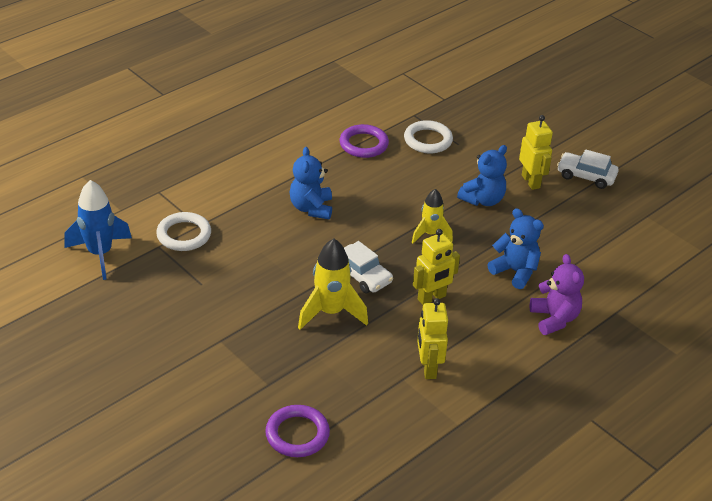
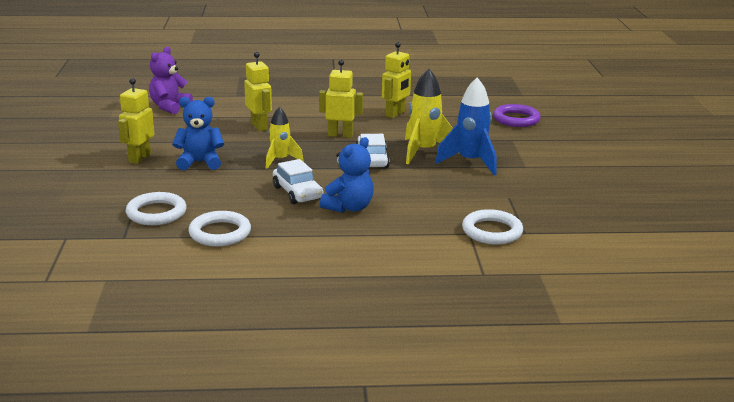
camera: 140 degrees left, 15 degrees down
blue rocket [65,180,132,280] -> blue rocket moved to [435,77,497,176]
purple ring [340,124,389,158] -> white ring [188,211,251,247]
blue teddy bear [487,208,544,289] -> yellow robot [244,52,272,131]
purple teddy bear [530,254,584,335] -> purple teddy bear moved to [149,47,193,114]
white car [557,149,619,189] -> white car moved to [273,159,323,204]

